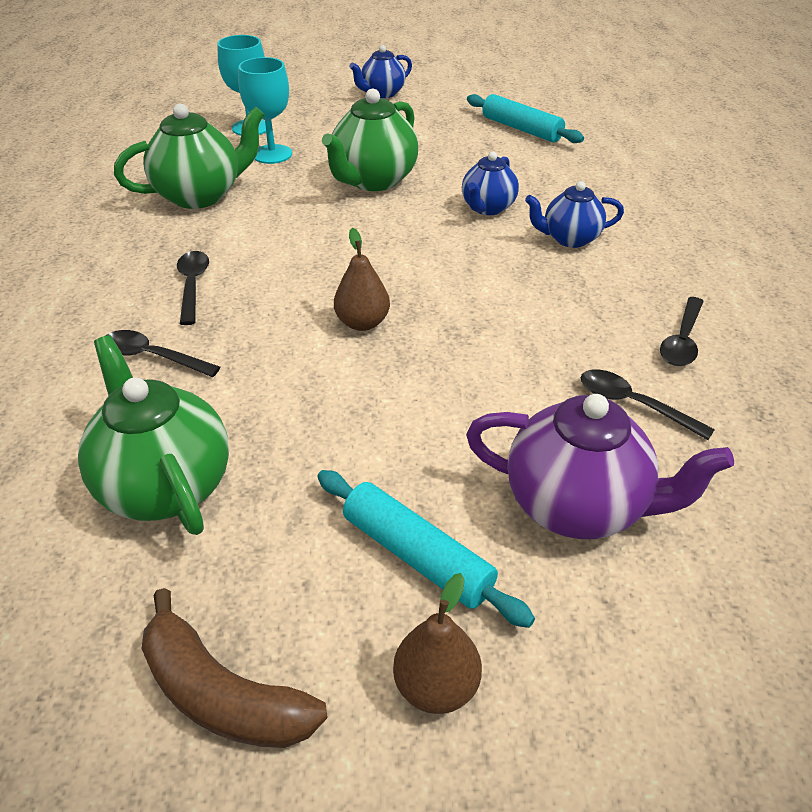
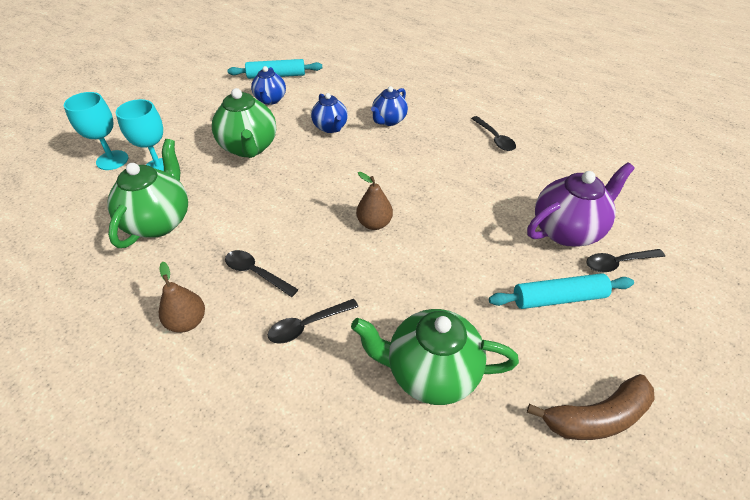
camera: 50 degrees left, 5 degrees up
blue teapot [349,45,412,98] -> blue teapot moved to [251,66,286,105]
brown pear [393,573,482,714] -> brown pear moved to [159,262,205,332]
black spoon [581,369,715,440] -> black spoon moved to [586,249,665,272]

